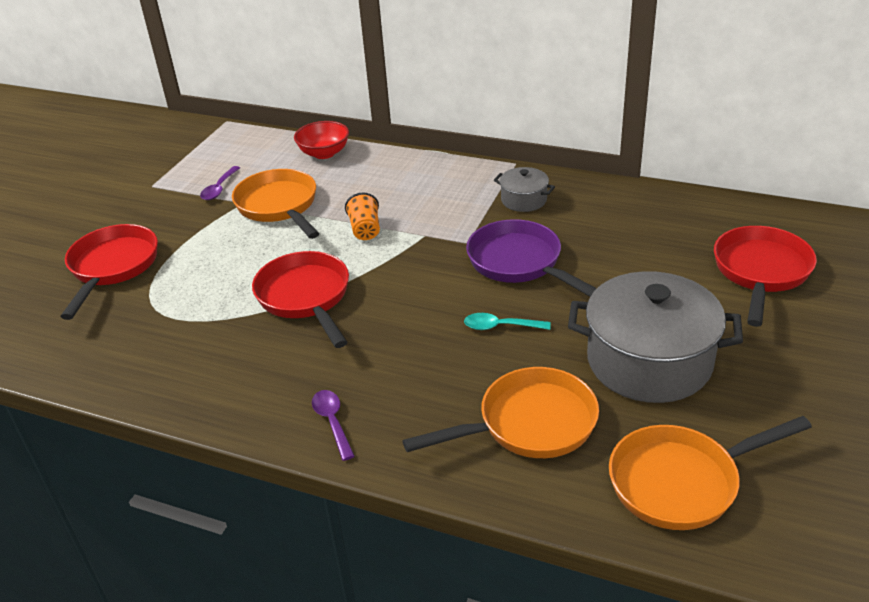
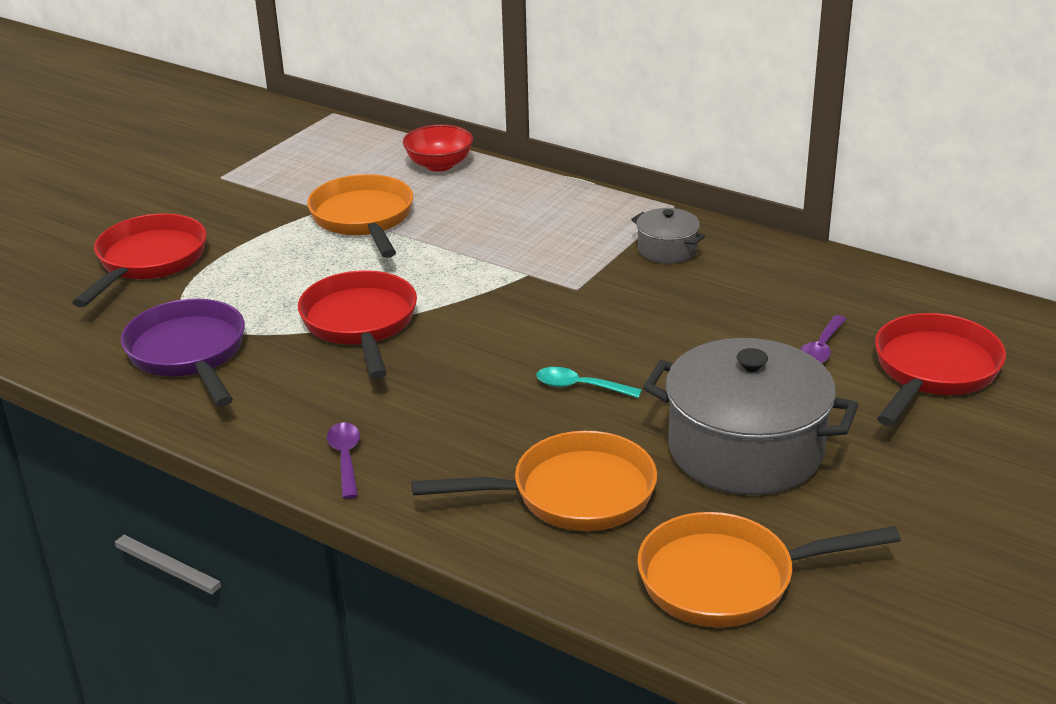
camera: 10 degrees right, 5 degrees down
purple spoon [200,166,240,200] -> purple spoon moved to [800,315,846,363]
orange cup [345,193,380,240] -> none
purple pan [466,219,597,297] -> purple pan moved to [121,299,245,406]

